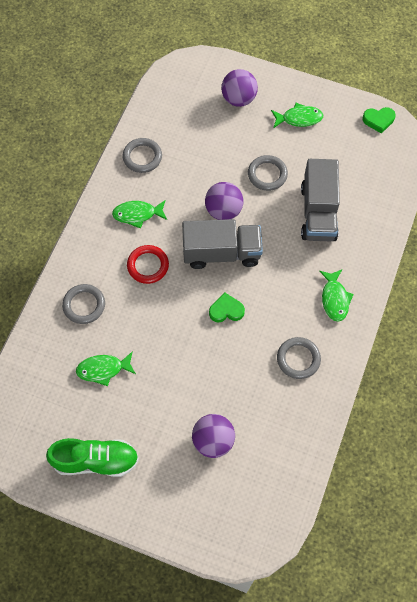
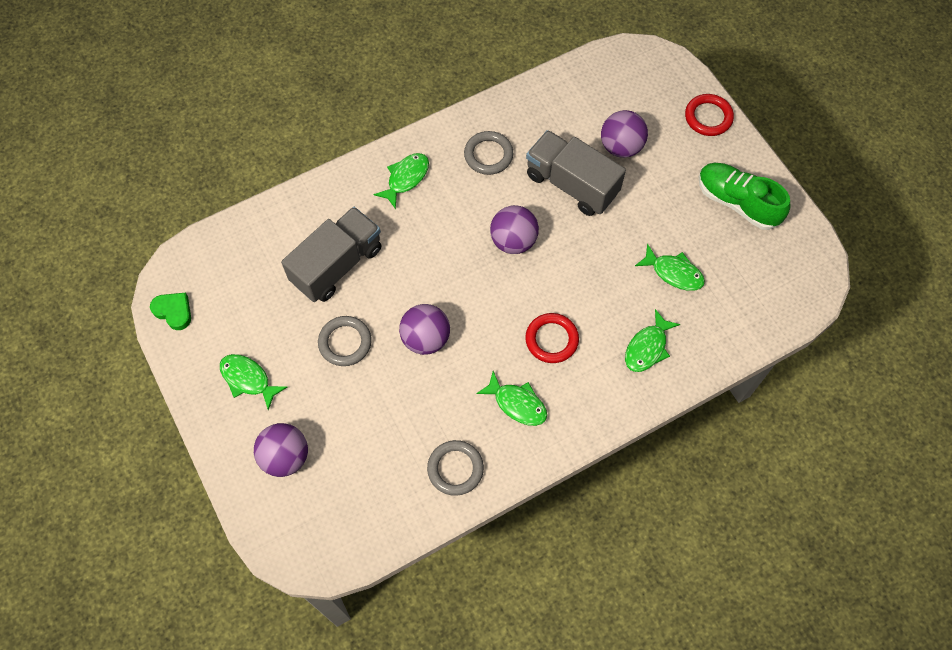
camera: 140 degrees left, 0 degrees up
grey ring [62,284,105,324] -> green fish [625,309,680,372]
grey truck [182,219,263,269] -> grey truck moved to [526,130,626,216]
green heart [209,293,245,322] -> purple ball [490,205,539,254]
none -> red ring [685,94,734,136]

